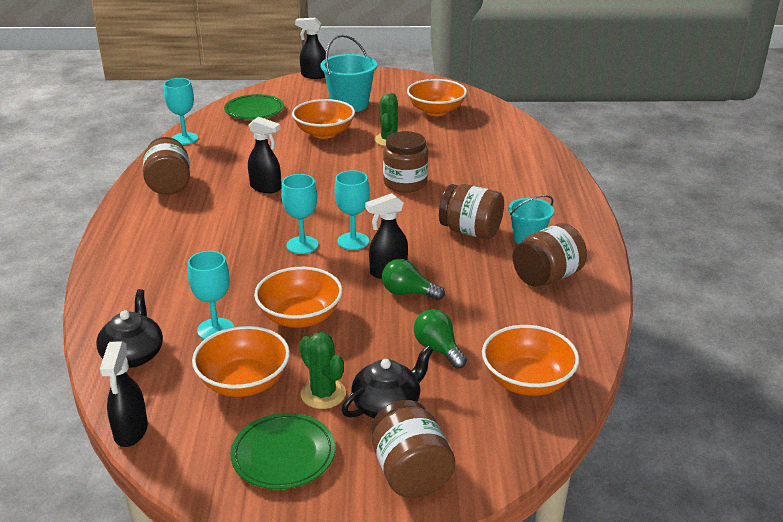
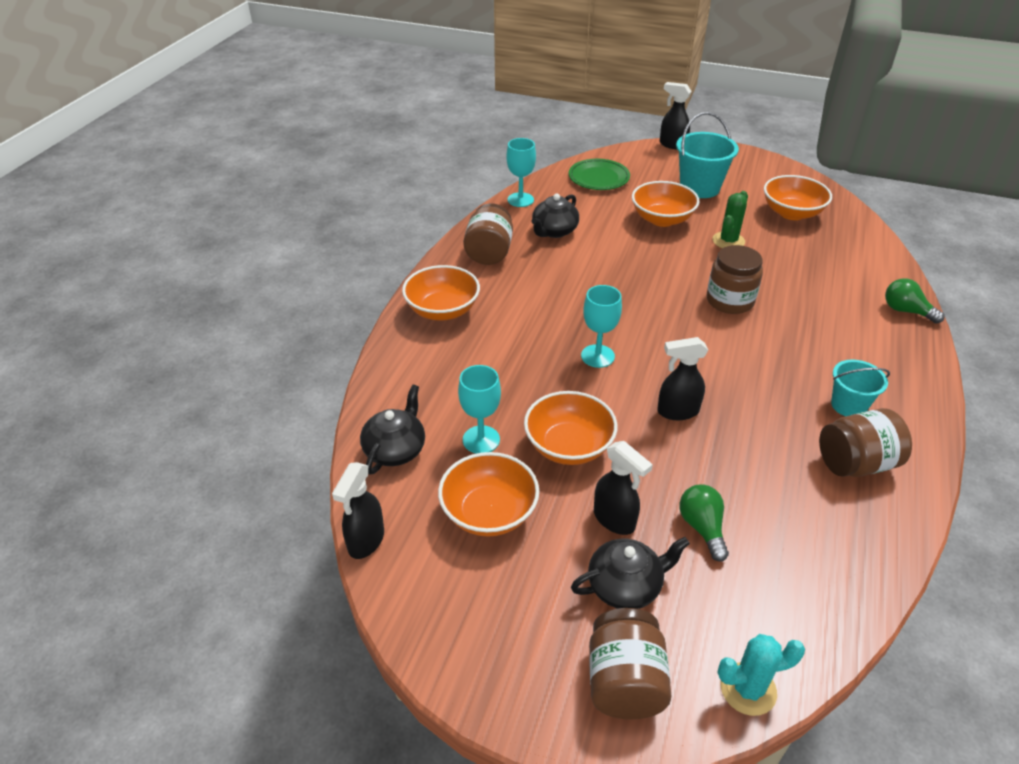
camera: 20 degrees right, 10 degrees up
green plate [230,413,335,489] -> none
black spray bottle [248,117,281,193] -> black spray bottle moved to [594,441,653,535]
green cactus [299,332,346,409] -> none
turquoise goblet [334,170,370,250] -> none
green light bulb [382,259,445,300] -> green light bulb moved to [885,278,945,324]
brown jar [439,184,504,239] -> none
orange bowl [482,325,579,396] -> orange bowl moved to [402,265,480,321]
none -> black teapot [532,194,579,238]
none -> turquoise cactus [717,634,805,716]

